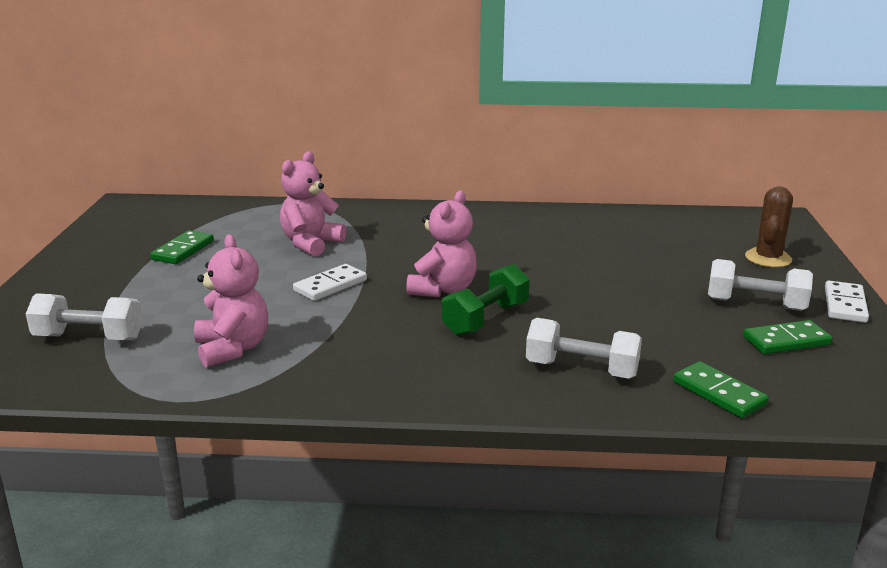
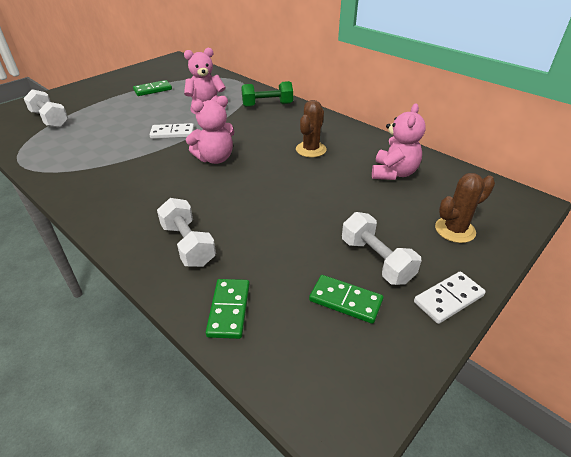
camera: 40 degrees right, 15 degrees up
pink teddy bear [194,234,268,368] -> pink teddy bear moved to [372,103,426,180]
green dumbbell [442,264,530,336] -> green dumbbell moved to [241,81,293,107]
none -> brown cactus [296,100,326,157]

